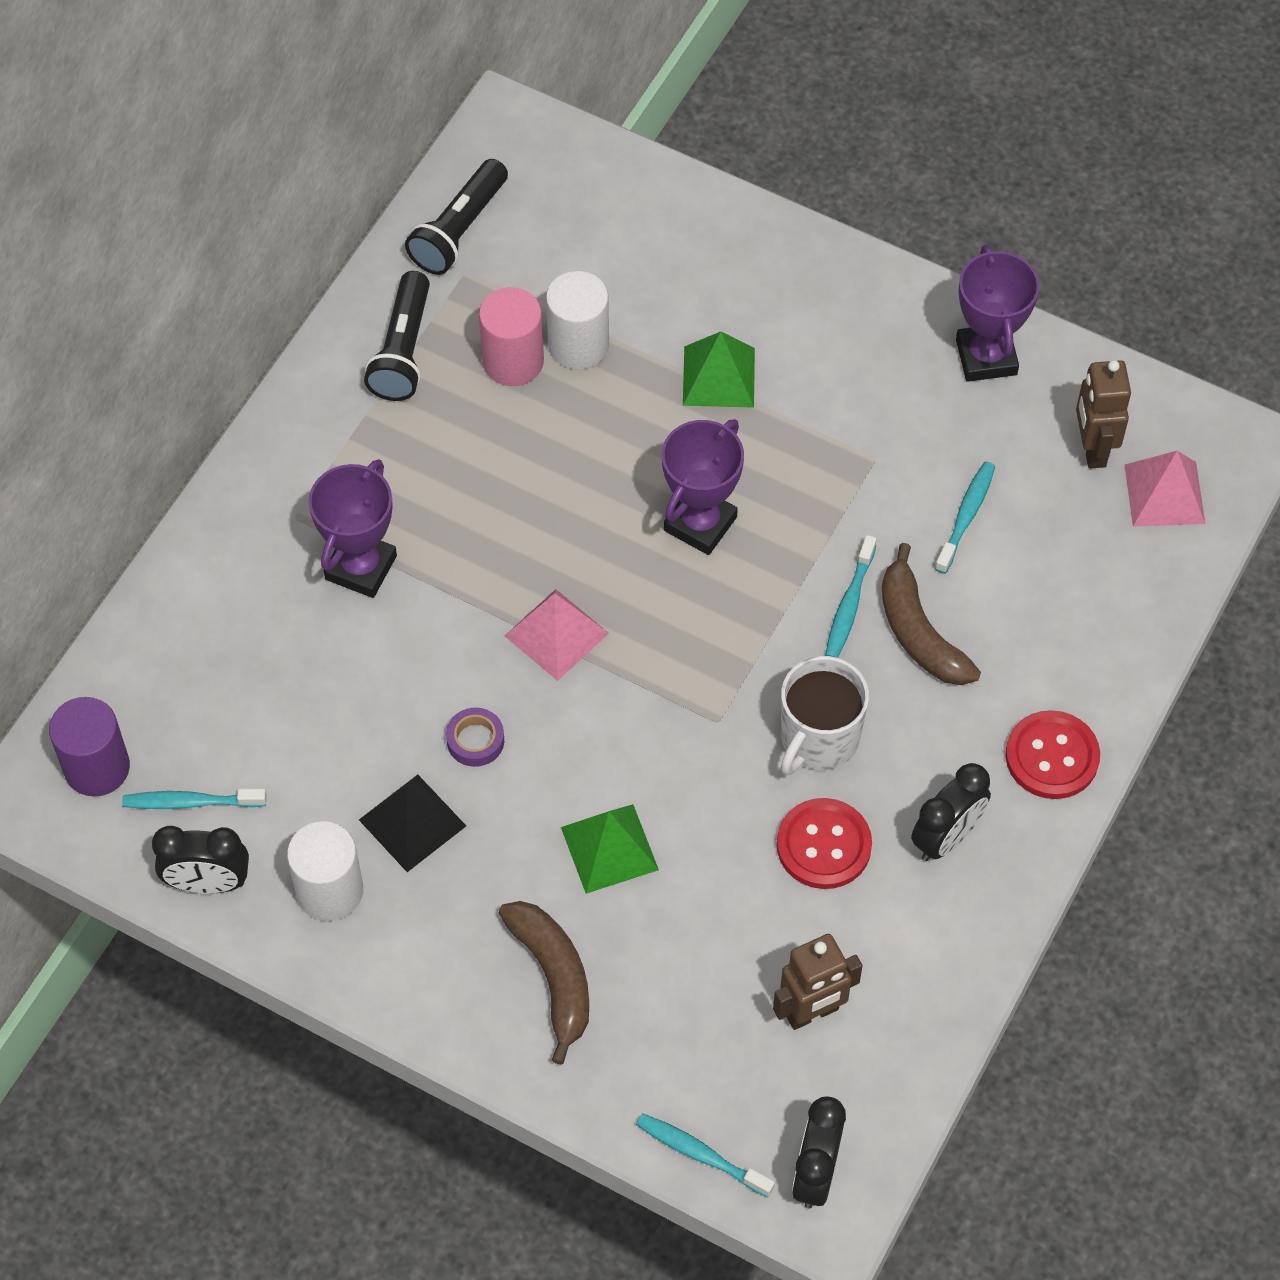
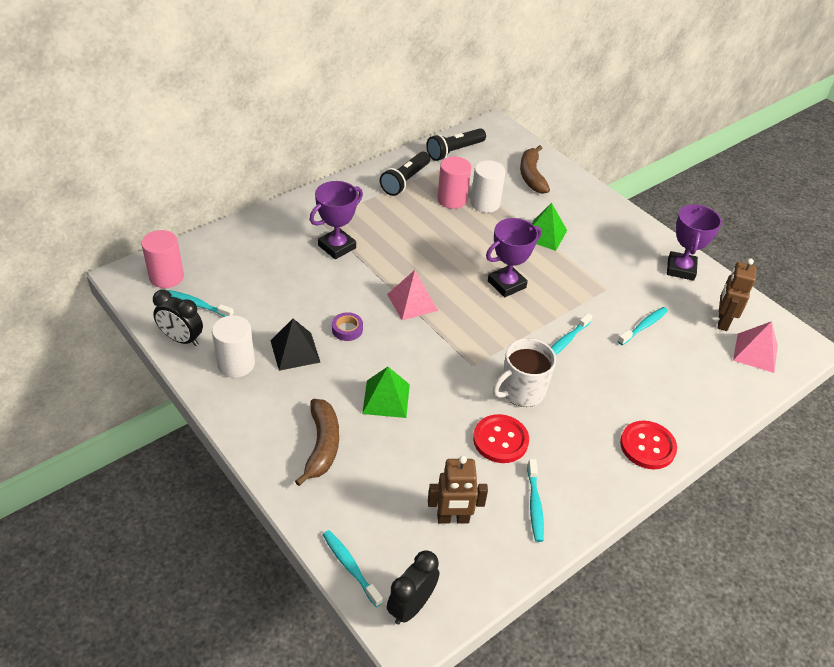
camera: 20 degrees right, 15 degrees down
purple cylinder [49,697,130,796] -> pink cylinder [141,230,184,288]
brown banana [882,543,981,685] -> brown banana moved to [520,145,550,194]
black clock [911,763,991,861] -> none
none -> turquoise toothbrush [527,459,544,542]

